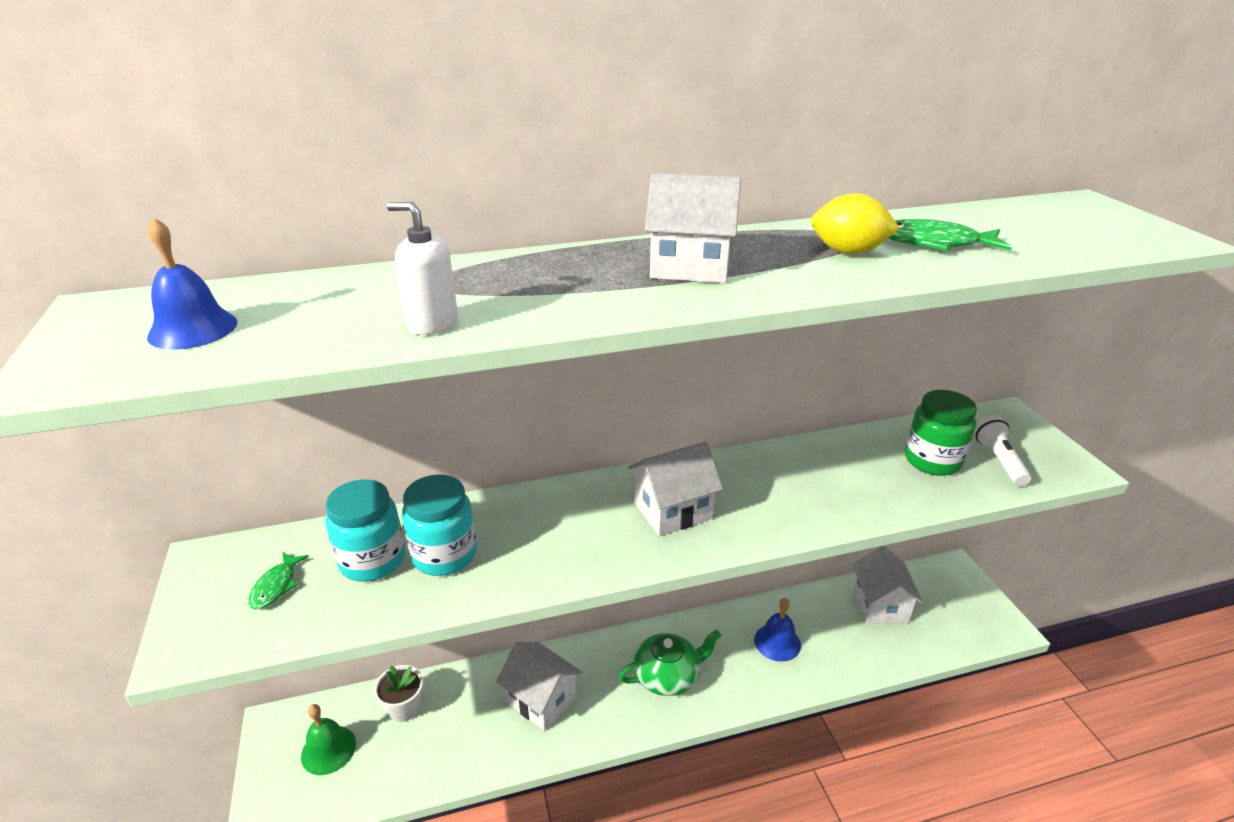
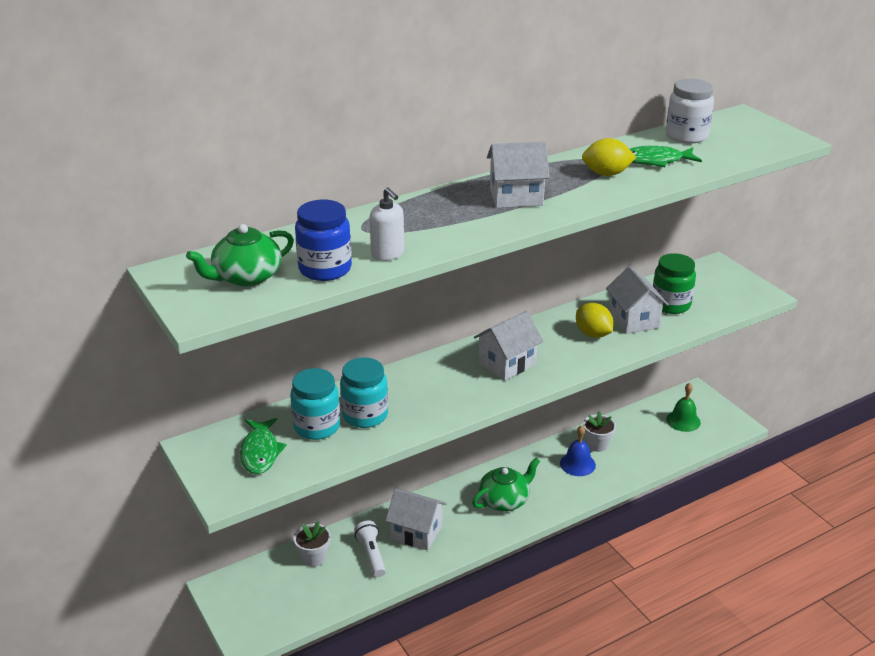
camera: 15 degrees left, 0 degrees up
blue bell [147,217,237,350] -> green teapot [186,224,294,286]
green fish [248,552,309,609] -> green fish [240,418,287,474], size x1.58
green bell [301,704,356,775] -> green bell moved to [666,383,701,432]
white soap dispenser [387,202,458,335] -> white soap dispenser turned 135 degrees counterclockwise [370,187,404,261]
white house [852,546,923,624] -> white house moved to [606,266,669,334]
white flashlight [974,415,1031,486] -> white flashlight moved to [354,520,386,577]
none -> blue jar [295,200,352,281]
none -> yellow lemon [576,303,613,338]
none -> white flower pot [583,411,616,452]
none -> white jar [666,79,714,144]

